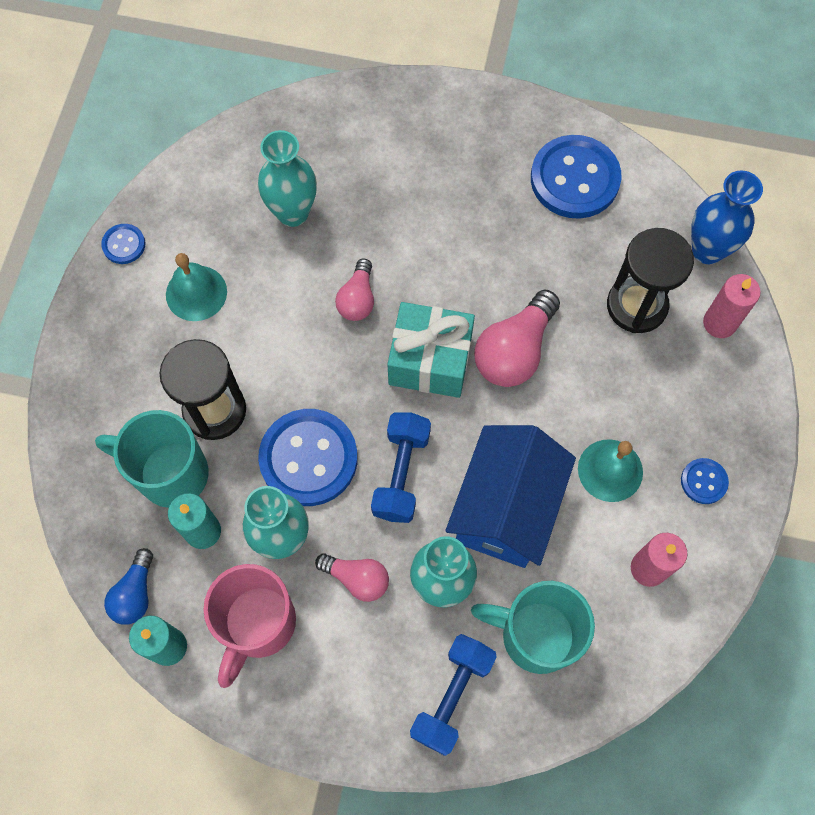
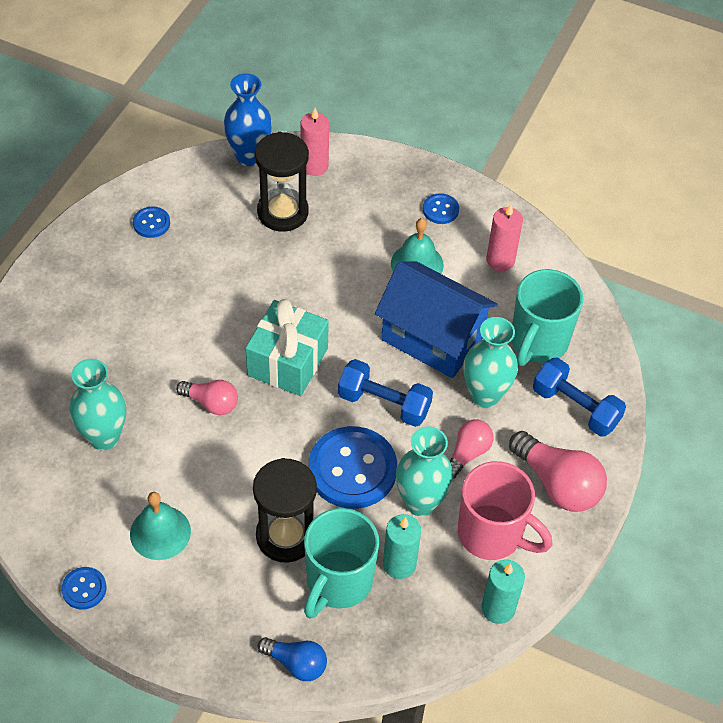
camera: 80 degrees left, 15 degrees down
blue light bulb [104,548,153,625] -> blue light bulb moved to [258,637,327,681]
pink light bulb [474,290,560,387] -> pink light bulb moved to [509,431,607,512]
blue button [531,135,621,219] -> blue button [133,206,170,238], size x0.47

